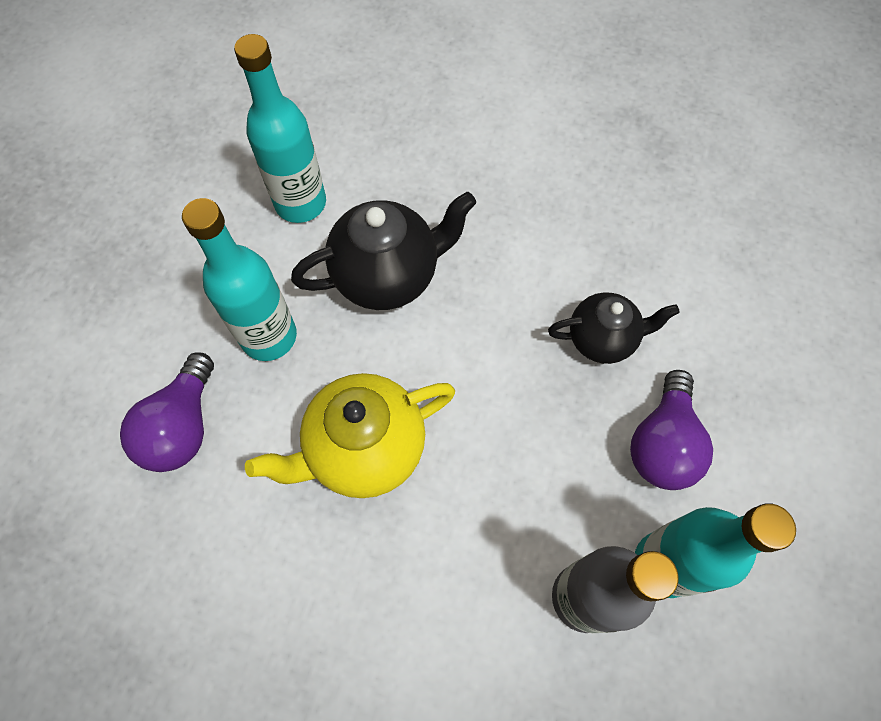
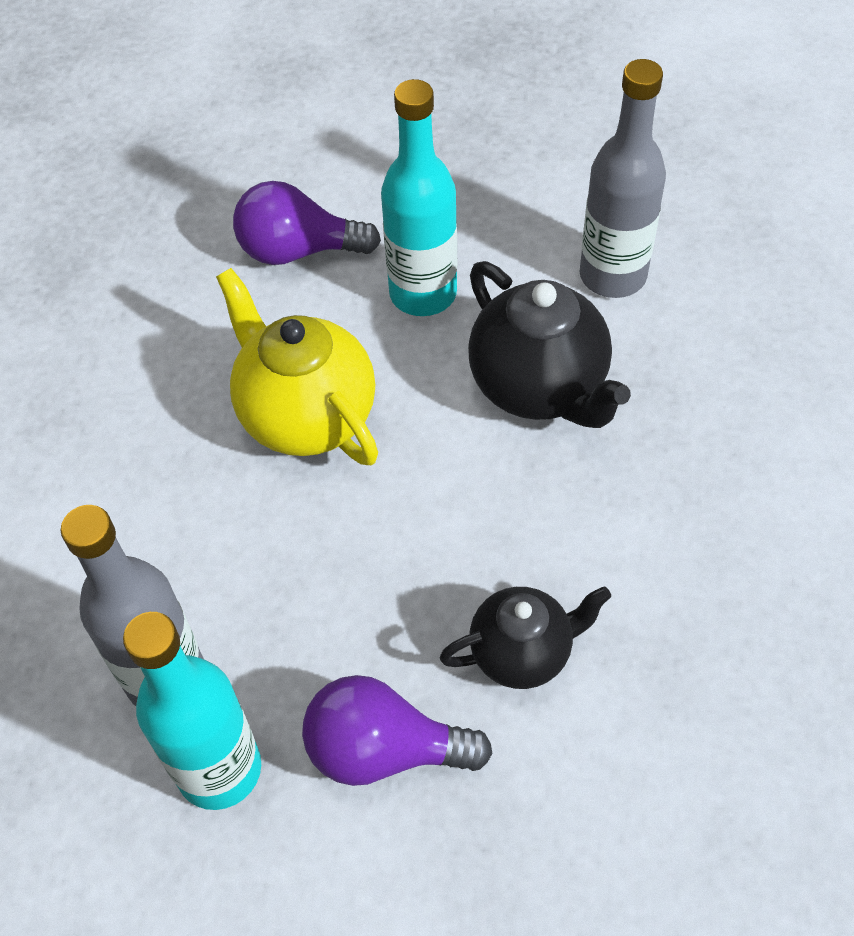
camera: 80 degrees right, 10 degrees down
turquoise bottle [234,34,326,223] -> grey bottle [580,59,666,298]
black teapot [548,293,680,364] -> black teapot turned 90 degrees counterclockwise [440,586,611,689]

